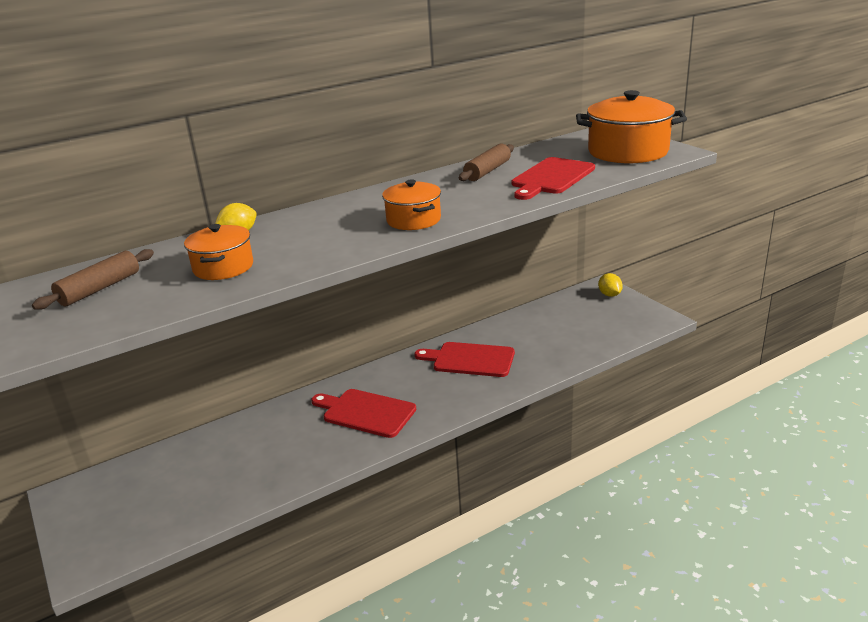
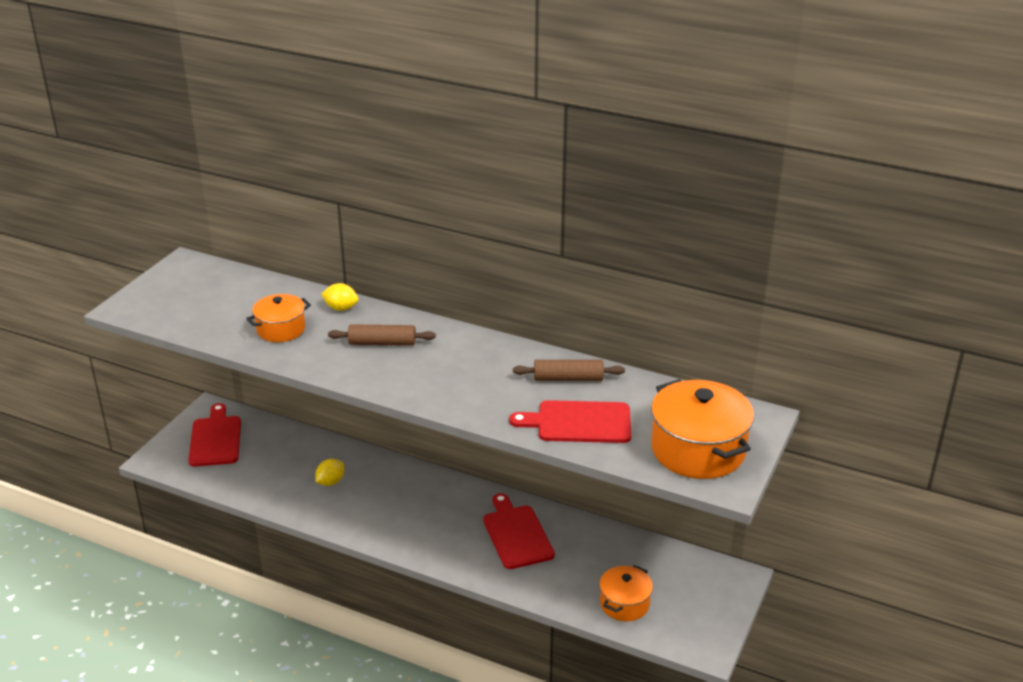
camera: 55 degrees right, 5 degrees up
brown rolling pin [32,249,154,310] -> brown rolling pin moved to [328,324,436,346]
red cutting board [312,389,416,438] -> red cutting board moved to [188,403,241,467]
orange pot [382,179,441,230] -> orange pot moved to [599,565,653,621]
yellow lemon [598,273,623,297] -> yellow lemon moved to [315,459,344,486]

